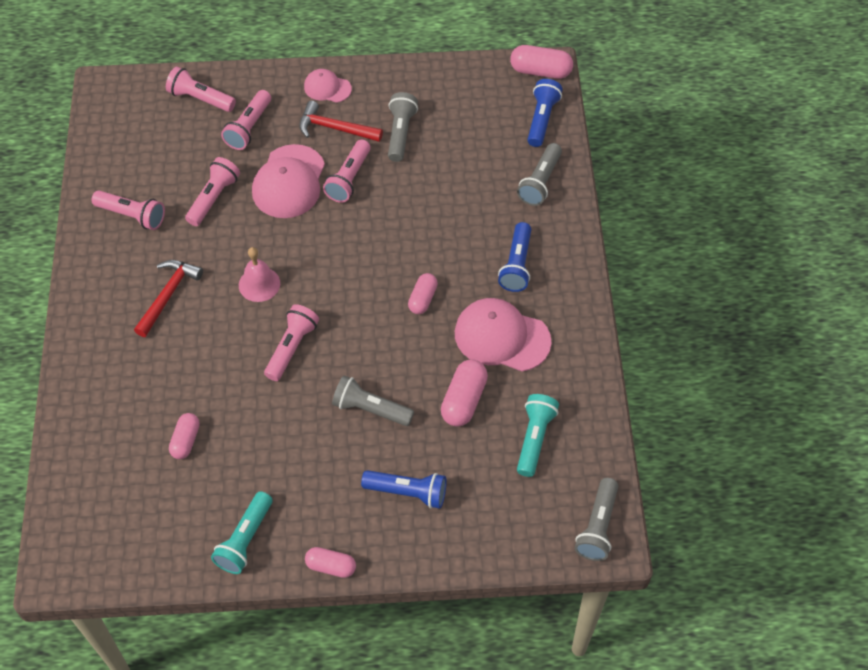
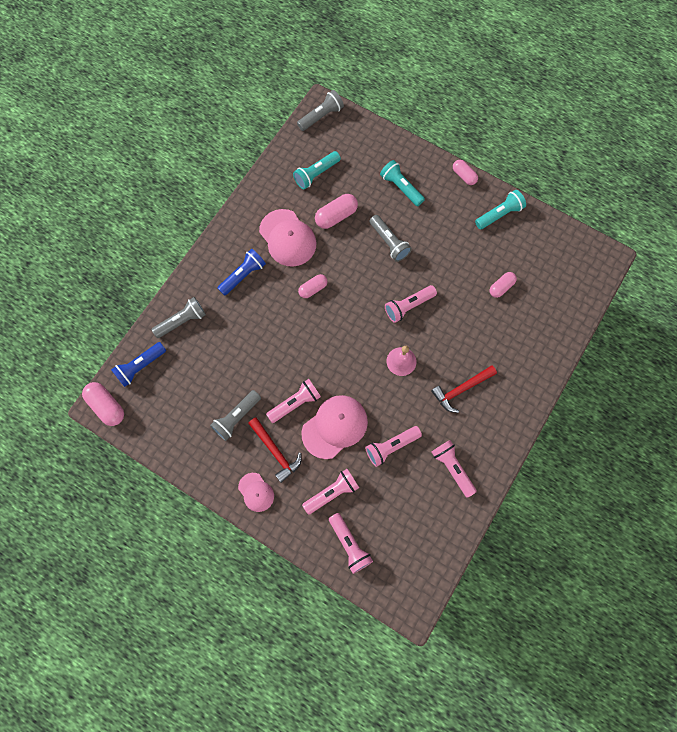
camera: 145 degrees left, 15 degrees up
blue flashlight [361,470,447,509] -> turquoise flashlight [380,160,425,206]

